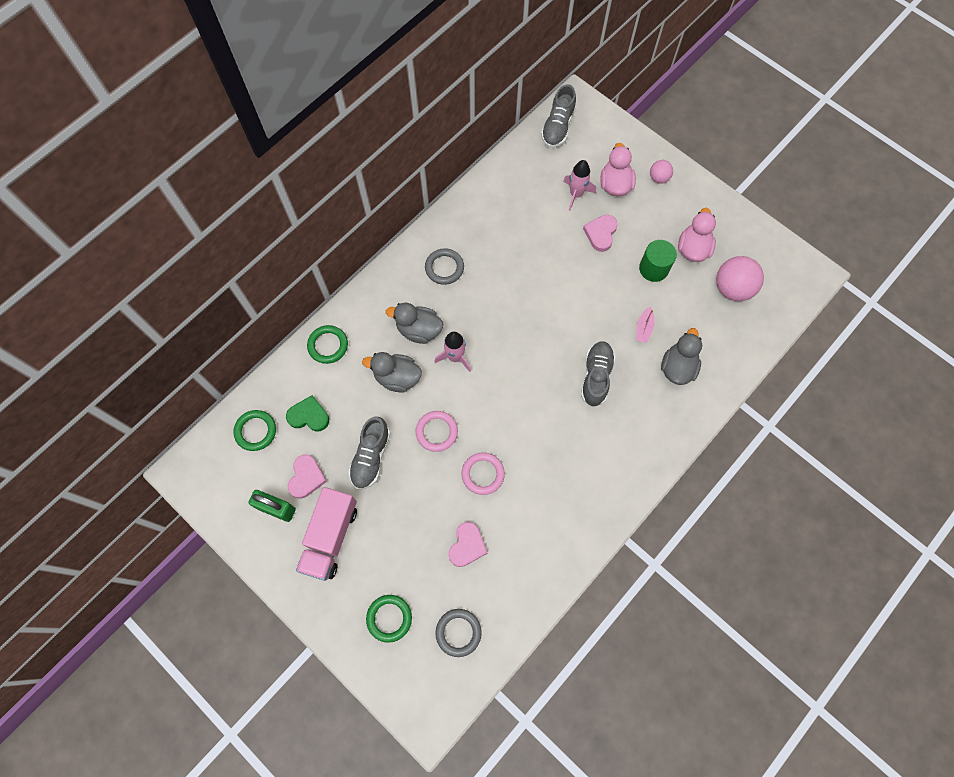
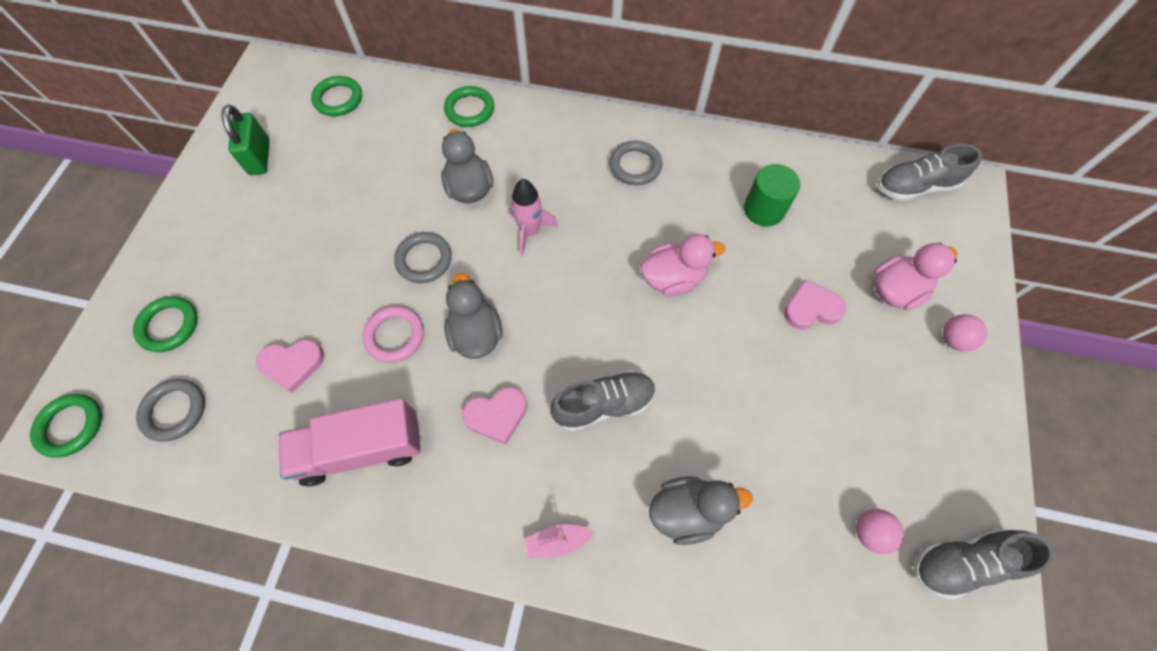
camera: 60 degrees right, 5 degrees down
green heart [286,395,329,432] -> none
pink heart [288,455,327,499] -> pink heart moved to [462,387,527,444]
pink truck [296,487,357,581] -> pink truck moved to [279,398,420,486]
grey shoe [348,417,391,490] -> grey shoe moved to [914,529,1055,600]
grey duck [386,303,443,344] -> grey duck moved to [444,273,503,359]
pink ring [416,411,458,452] -> grey ring [394,232,452,283]
pink rocket [563,160,596,211] -> none
pink boat [636,307,655,343] -> pink boat moved to [525,524,594,558]
green cylinder [639,240,677,282] -> green cylinder moved to [744,164,800,227]
pink duck [678,208,716,262] -> pink duck moved to [640,234,725,296]
pink ball [716,256,764,301] -> pink ball [856,509,904,554], size x0.54
none -> green ring [30,394,102,458]

